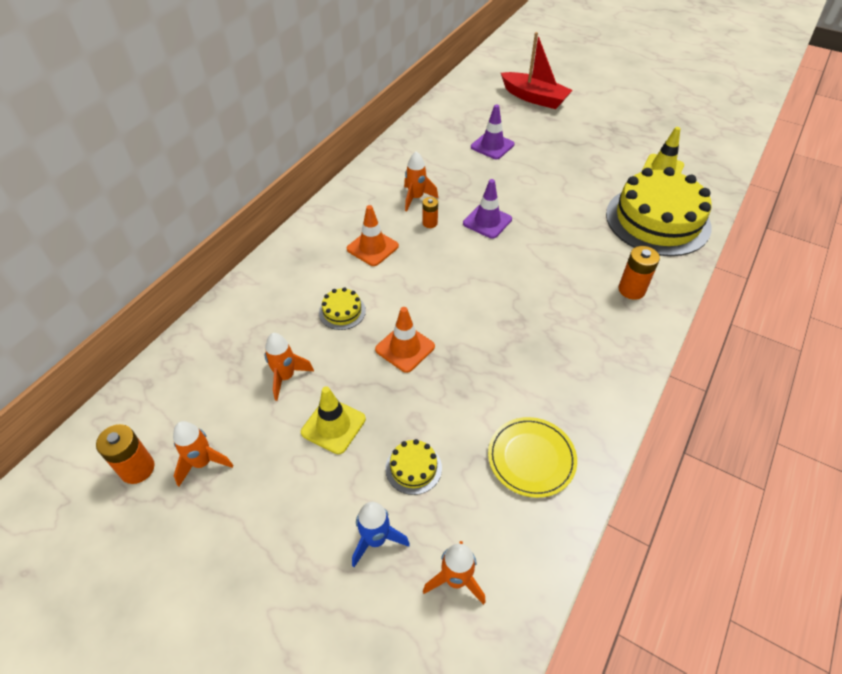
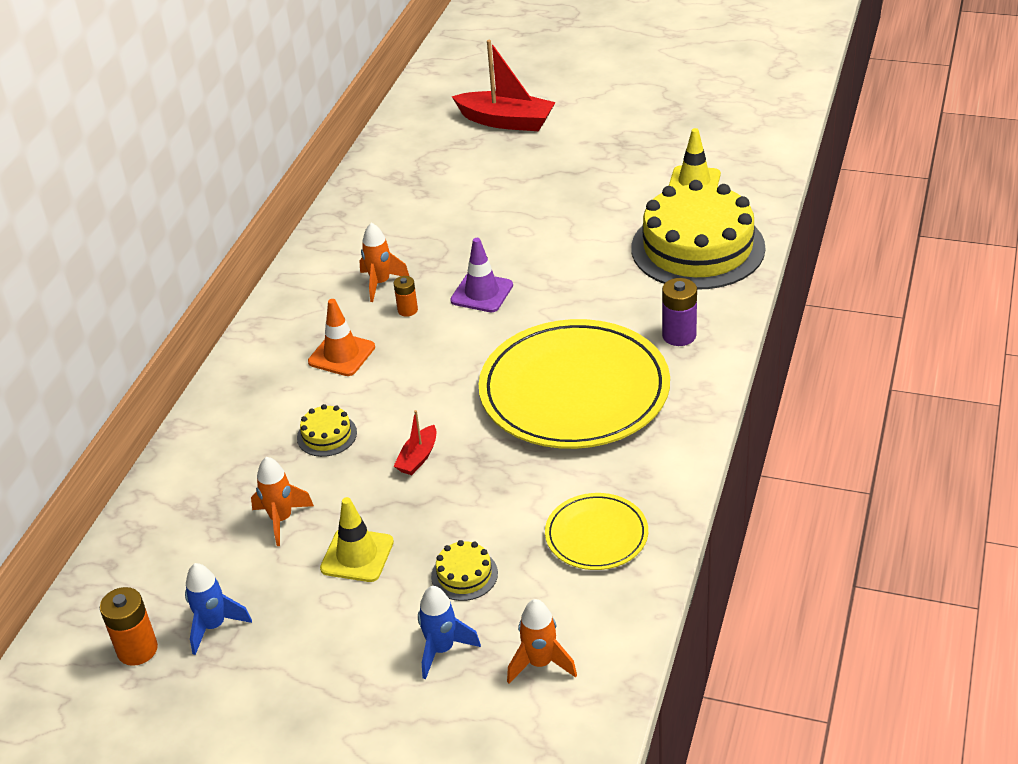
camera: 10 degrees left, 10 degrees down
orange rocket [173,421,234,486] -> blue rocket [185,563,252,655]
orange traffic cone [375,307,435,373] -> red boat [394,410,436,475]
purple traffic cone [471,104,514,159] -> none
orange battery [618,246,660,300] -> purple battery [662,278,697,346]
none -> yellow plate [479,319,670,449]

